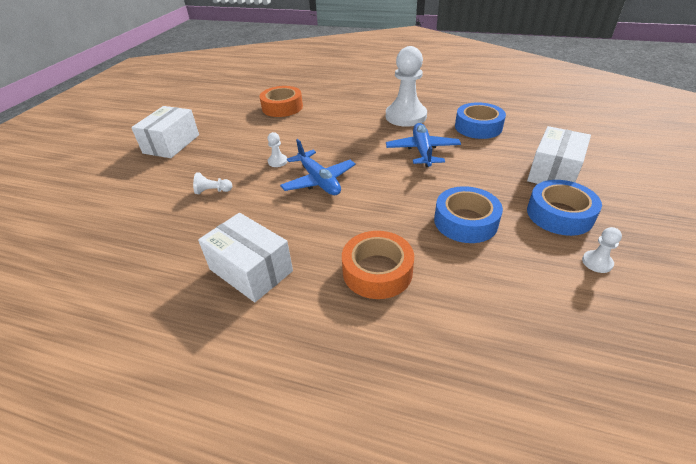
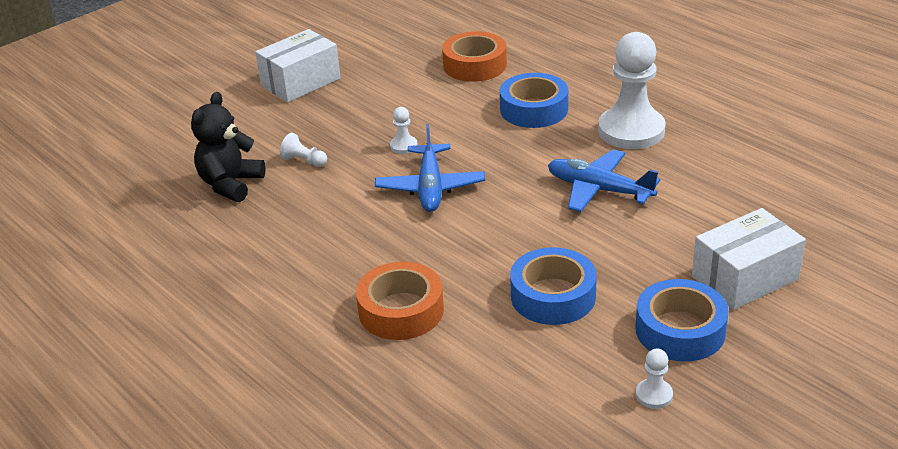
camera: 30 degrees right, 5 degrees down
white box [198,213,293,302] -> none
blue plane [386,123,461,167] -> blue plane turned 90 degrees counterclockwise [548,149,660,212]
blue tape [455,102,506,139] -> blue tape moved to [500,73,568,128]
none -> black teddy bear [191,92,266,202]

